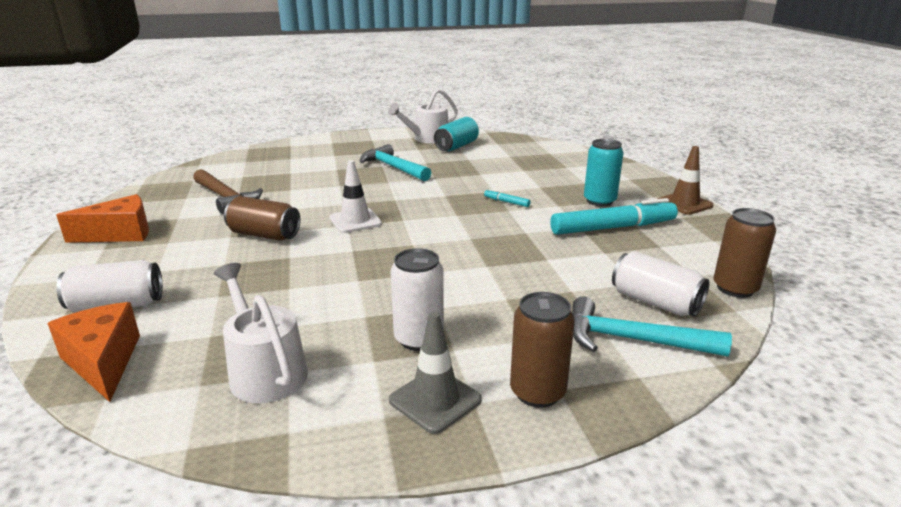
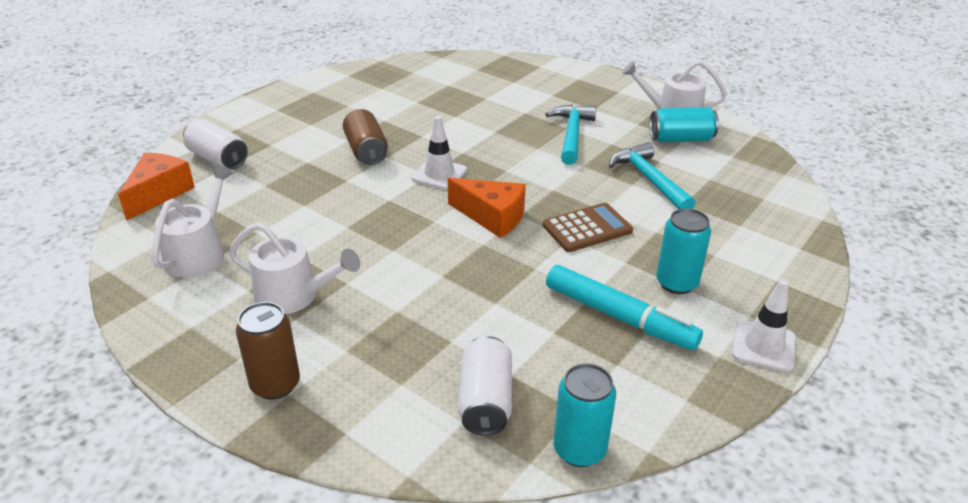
camera: 50 degrees right, 10 degrees up
orange cheese [56,194,149,243] -> orange cheese moved to [448,178,526,238]
brown hammer [193,169,263,214] -> none
grey traffic cone [389,312,482,434] -> none
white can [390,248,444,351] -> white watering can [229,222,360,314]
turquoise marker [484,189,531,207] -> brown calculator [543,203,633,252]
turquoise hammer [572,297,732,356] -> turquoise hammer moved to [609,142,696,209]
brown traffic cone [658,146,714,215] -> white traffic cone [732,279,796,372]
brown can [714,208,776,298] -> turquoise can [553,363,616,467]

